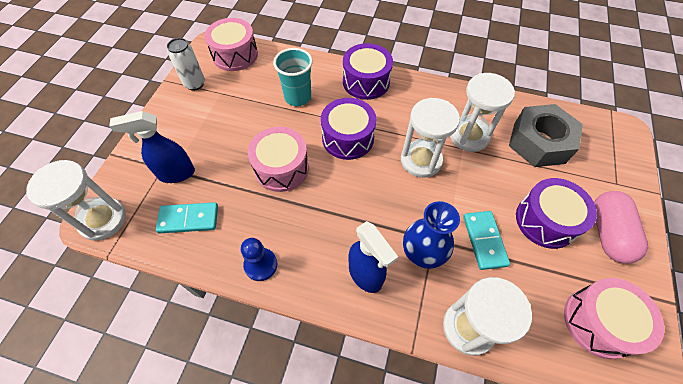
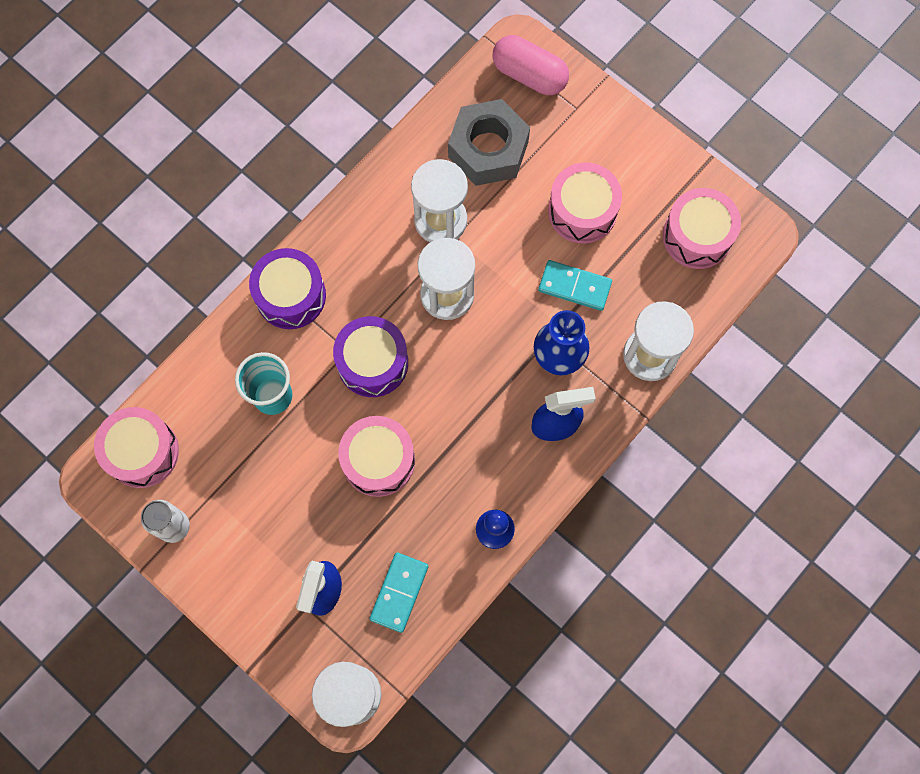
camera: 65 degrees left, 15 degrees up
purple drum [516,178,597,249] -> pink drum [548,162,622,244]
pink capsule [594,191,648,264] -> pink capsule moved to [492,35,569,95]

